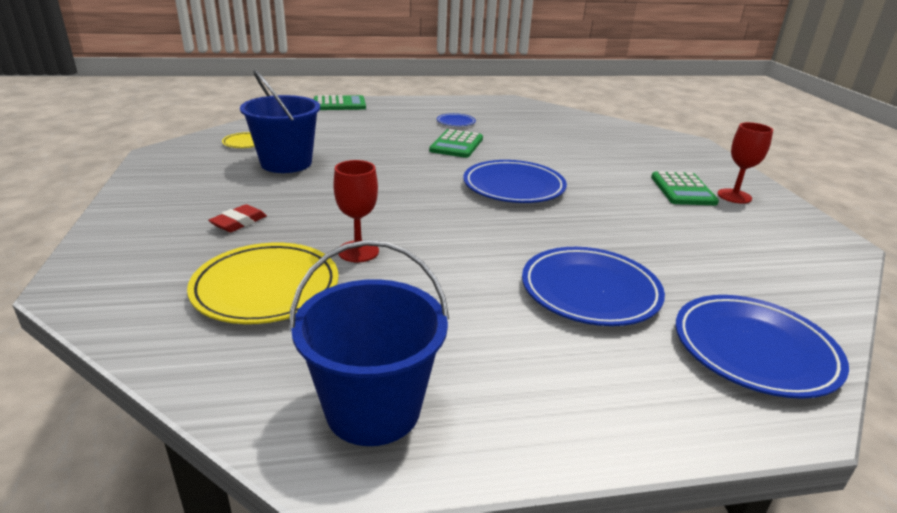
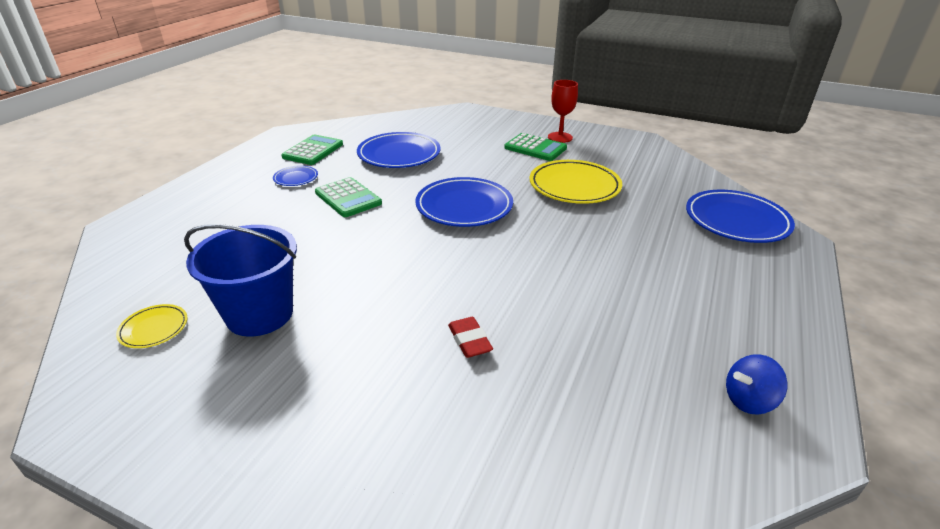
camera: 55 degrees left, 5 degrees up
yellow plate [187,243,339,324] -> yellow plate moved to [530,160,622,204]
red eraser [208,204,267,232] -> red eraser moved to [448,317,493,358]
blue bucket [289,240,449,446] -> blue spinning top [726,354,787,415]
green calculator [314,95,366,110] -> green calculator moved to [281,134,343,165]
red goblet [333,160,379,262] -> none
blue plate [522,247,665,326] -> blue plate moved to [357,132,441,168]

